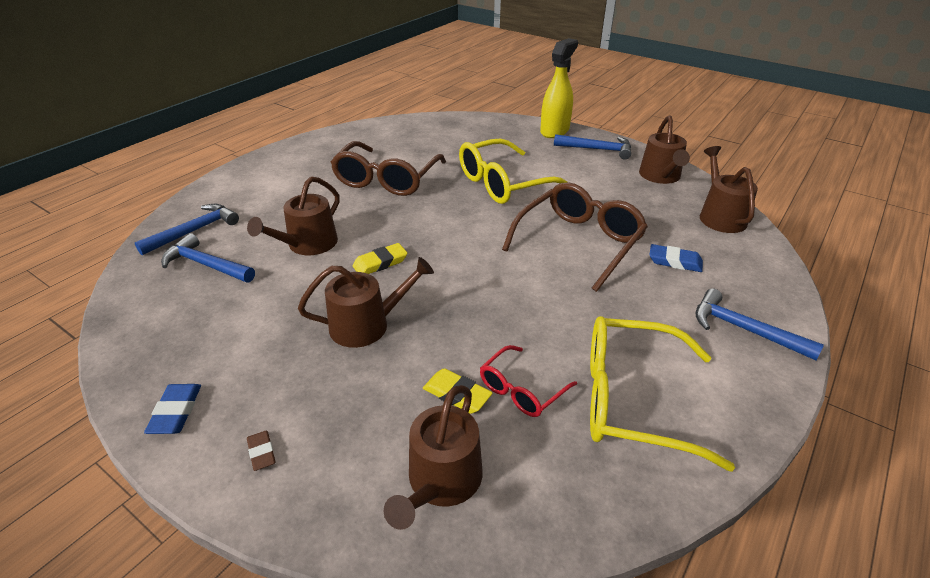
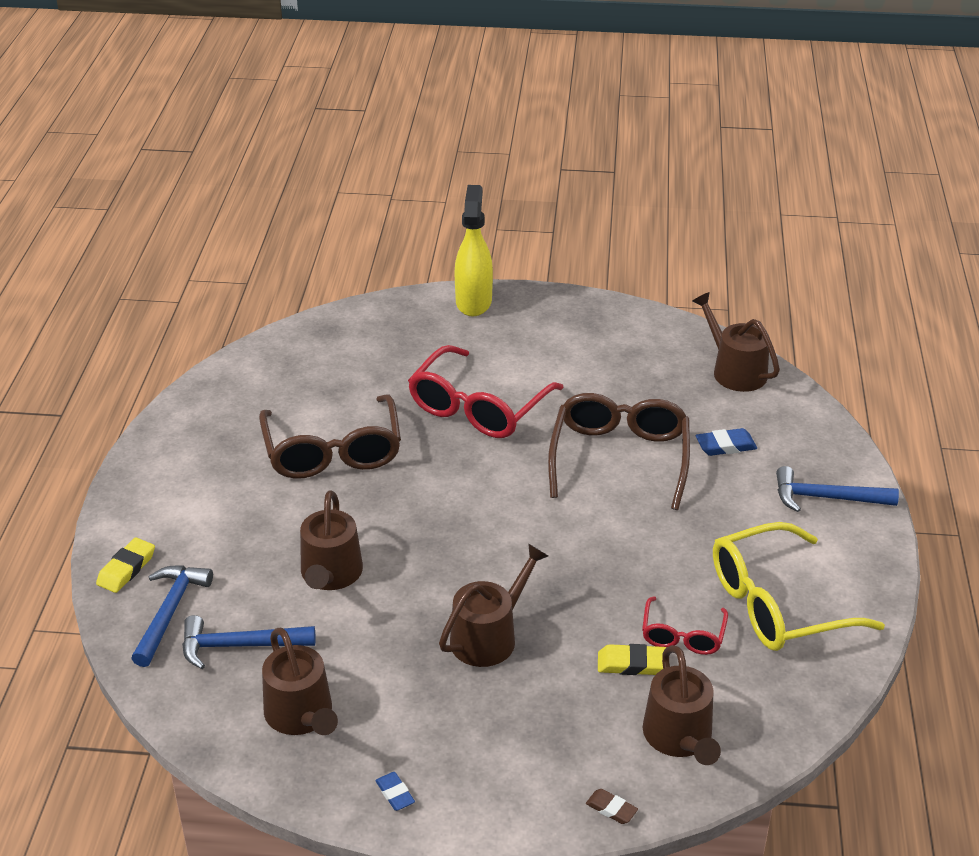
camera: 30 degrees left, 0 degrees up
blue eraser [144,384,201,434] -> blue eraser [375,772,415,811], size x0.66
brown eraser [247,431,276,471] -> brown eraser moved to [586,789,638,824]
yellow eraser [352,243,407,274] -> yellow eraser moved to [96,537,155,593]
yellow glasses [459,138,567,204] -> red glasses [408,345,564,438]
blue hammer [554,134,631,159] -> none
brown watering can [639,115,690,184] -> brown watering can moved to [262,628,338,735]

